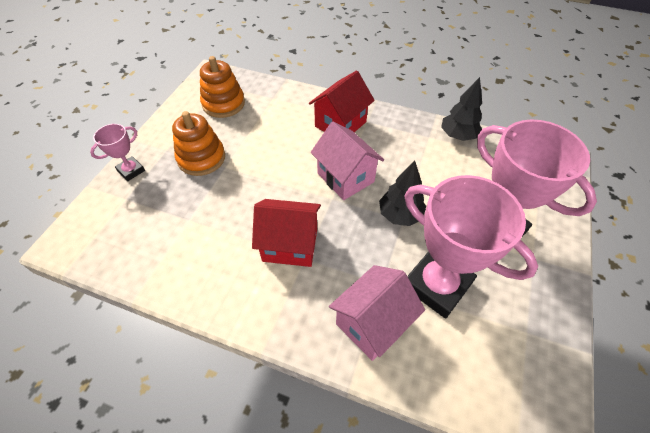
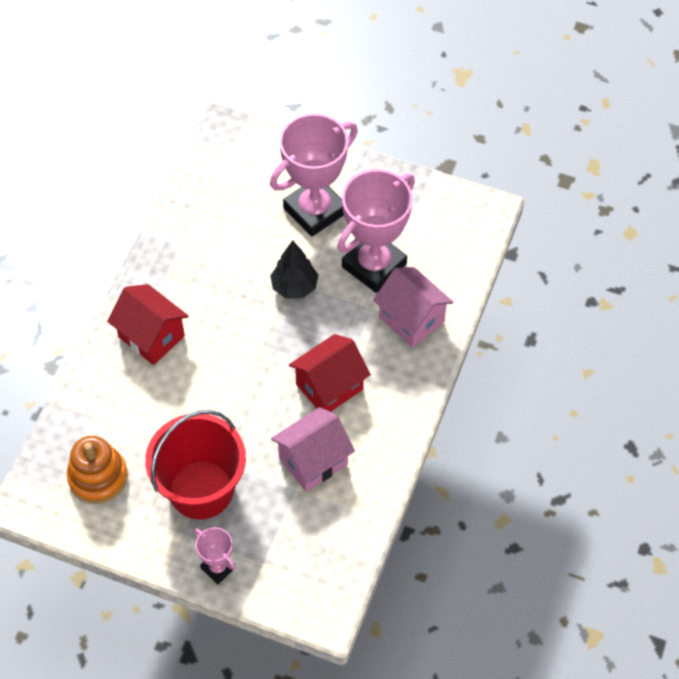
camera: 90 degrees left, 5 degrees up
orange stacking toy [172,111,225,176] -> red bucket [145,410,246,520]
red house [252,199,321,267] -> red house turned 45 degrees clockwise [289,334,371,412]
pink house [311,122,384,200] -> pink house moved to [271,407,355,492]
black tree [441,77,482,141] -> none

